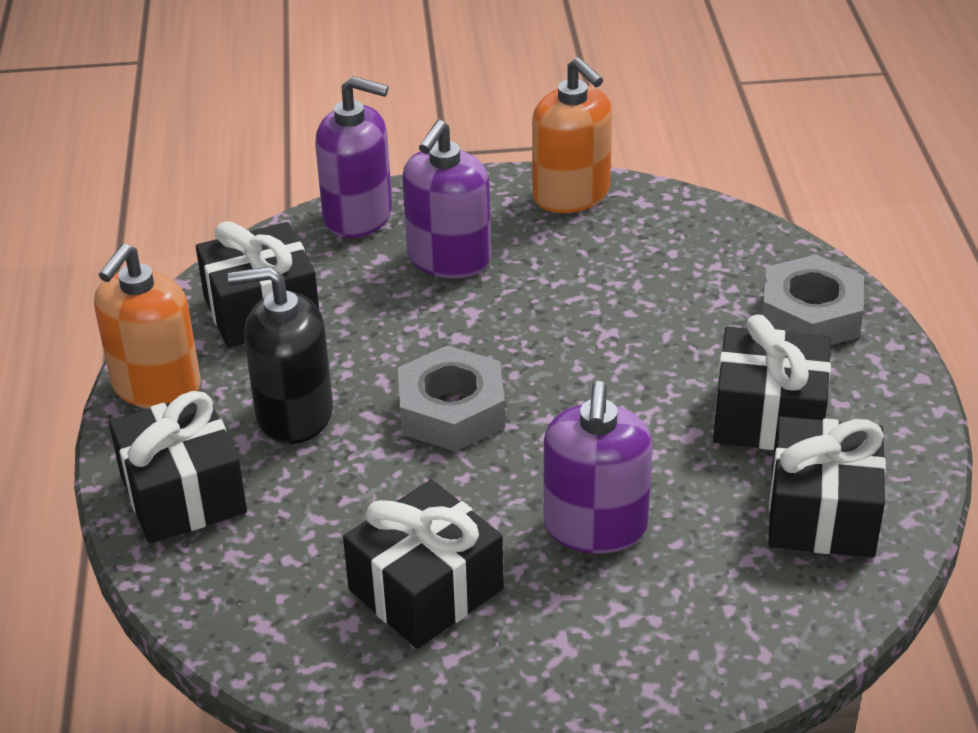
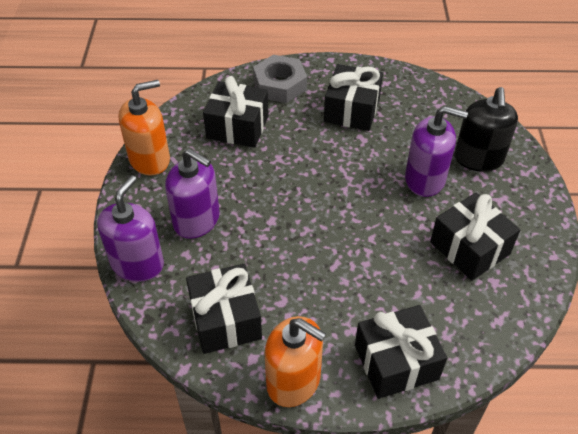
camera: 85 degrees left, 10 degrees up
black soap dispenser [228,266,333,444] -> black soap dispenser moved to [455,87,518,172]
grey nut [398,345,505,452] -> none
black gift [768,416,886,558] -> black gift moved to [203,76,269,148]

